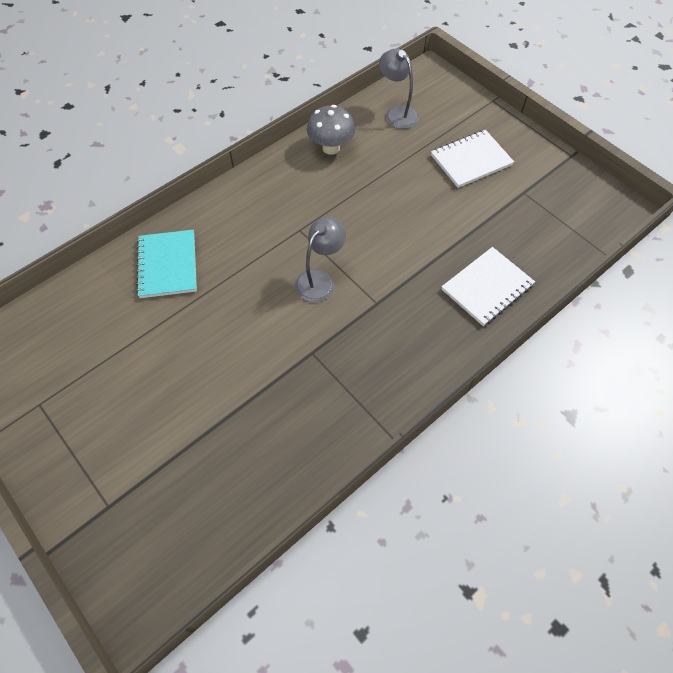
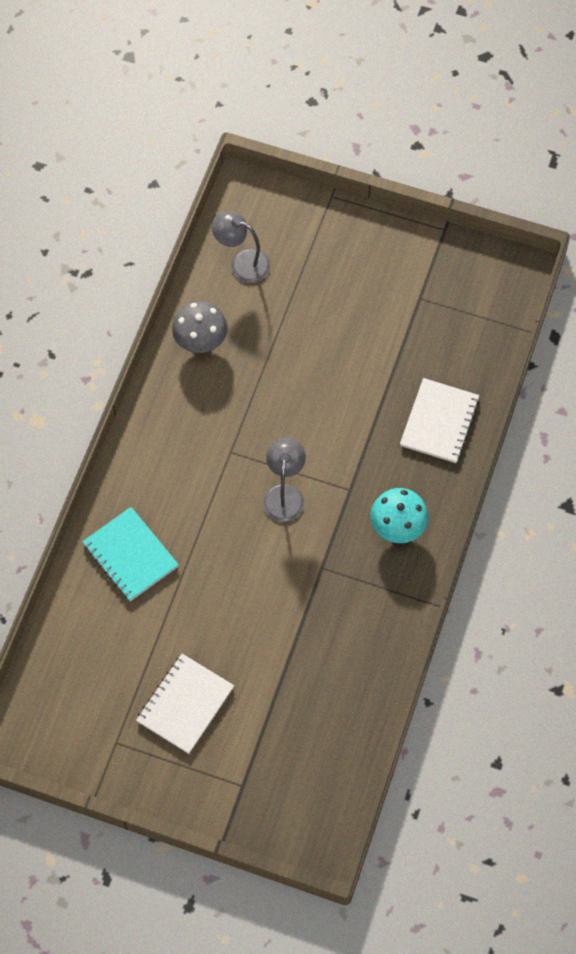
camera: 30 degrees left, 5 degrees up
white notebook [431,130,514,188] -> white notebook moved to [136,654,234,754]
none -> turquoise mushroom [370,488,428,543]

